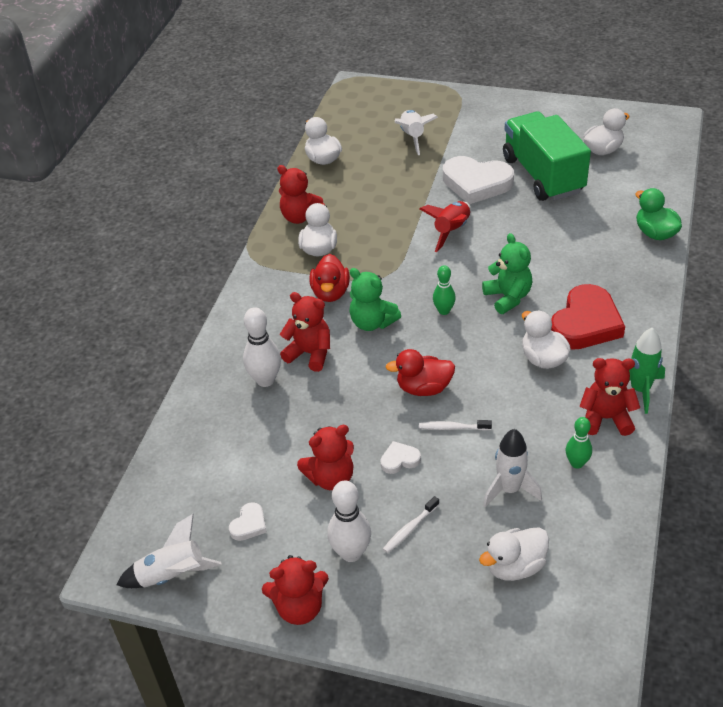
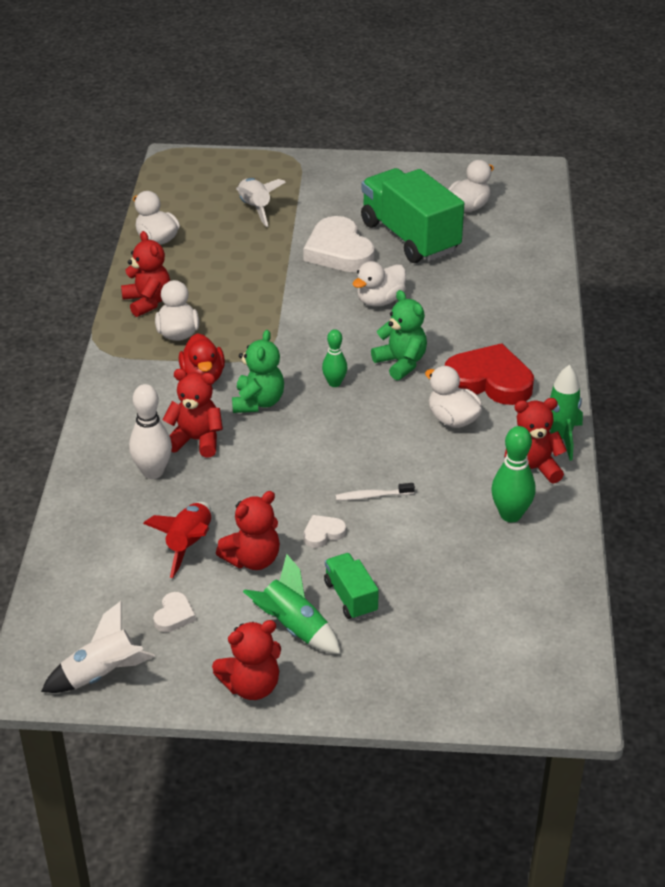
camera: 15 degrees left, 5 degrees down
red teddy bear [277,165,325,224] -> red teddy bear turned 135 degrees counterclockwise [121,231,170,317]
white bowling pin [327,481,371,562] -> green rocket [243,554,341,654]
green teddy bear [349,268,401,331] -> green teddy bear turned 105 degrees counterclockwise [232,330,284,413]
white toothbrush [383,496,439,553] -> green truck [324,553,379,620]
red duck [386,349,455,396] -> none
red rocket [420,201,471,252] -> red rocket moved to [143,502,212,578]
white heart [443,156,514,204] -> white heart turned 60 degrees clockwise [303,216,375,272]
white duck [479,527,549,581] -> white duck moved to [353,261,406,307]
white rocket [483,429,542,507] -> none
red heart [551,284,625,350] -> red heart turned 90 degrees counterclockwise [445,343,534,405]
green bowling pin [566,417,592,469] -> green bowling pin [491,426,536,522], size x1.56
green duck [635,188,682,240] -> none

